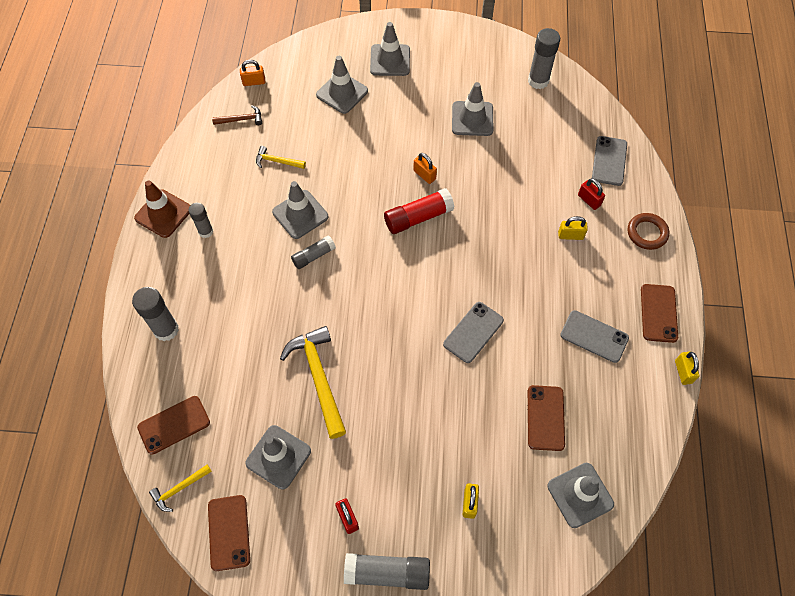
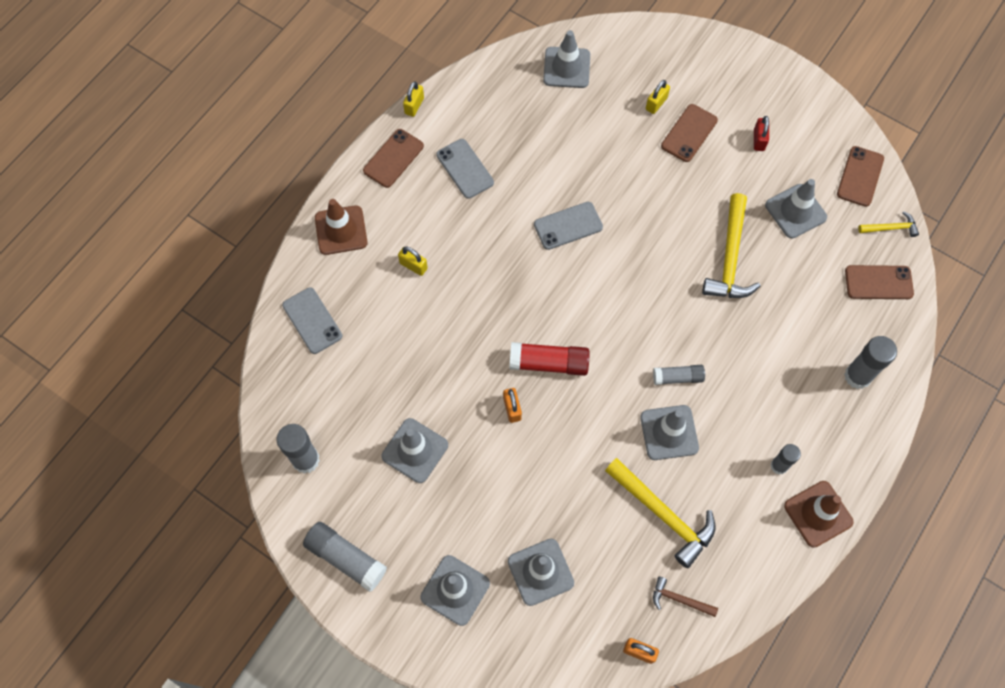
camera: 150 degrees left, 5 degrees up
yellow hammer [256,146,306,169] -> yellow hammer [605,458,715,568], size x1.96
grey glue stick [344,553,430,590] -> grey glue stick moved to [303,522,387,592]
brown phone [528,385,565,451] -> brown phone moved to [661,104,718,162]
red padlock [578,178,605,210] -> none
grey phone [592,136,627,186] -> grey phone turned 75 degrees counterclockwise [282,288,342,354]
brown ring [628,213,669,250] -> brown traffic cone [315,199,367,255]

